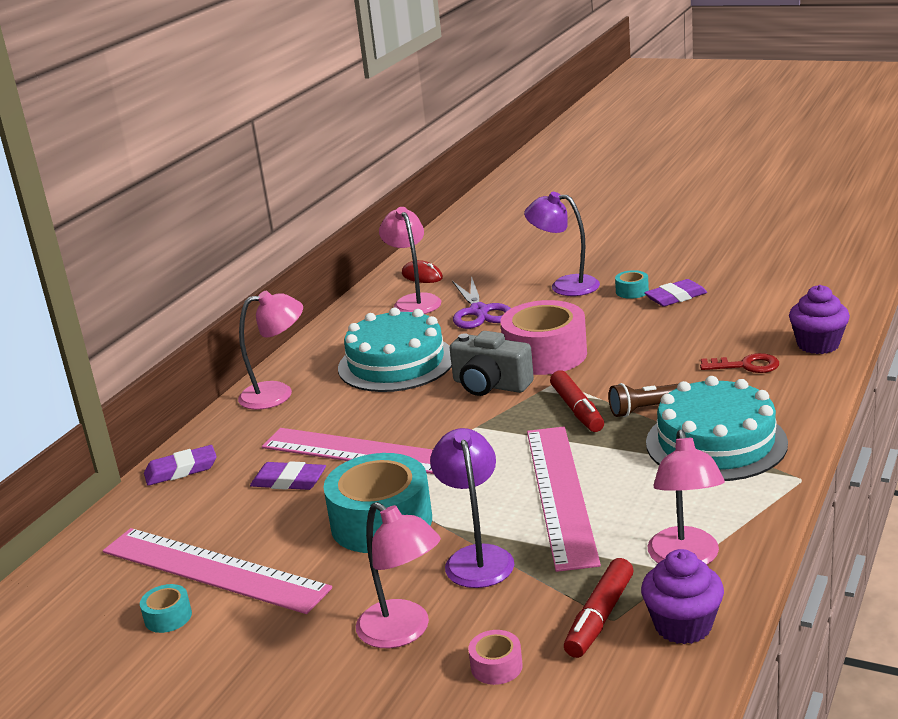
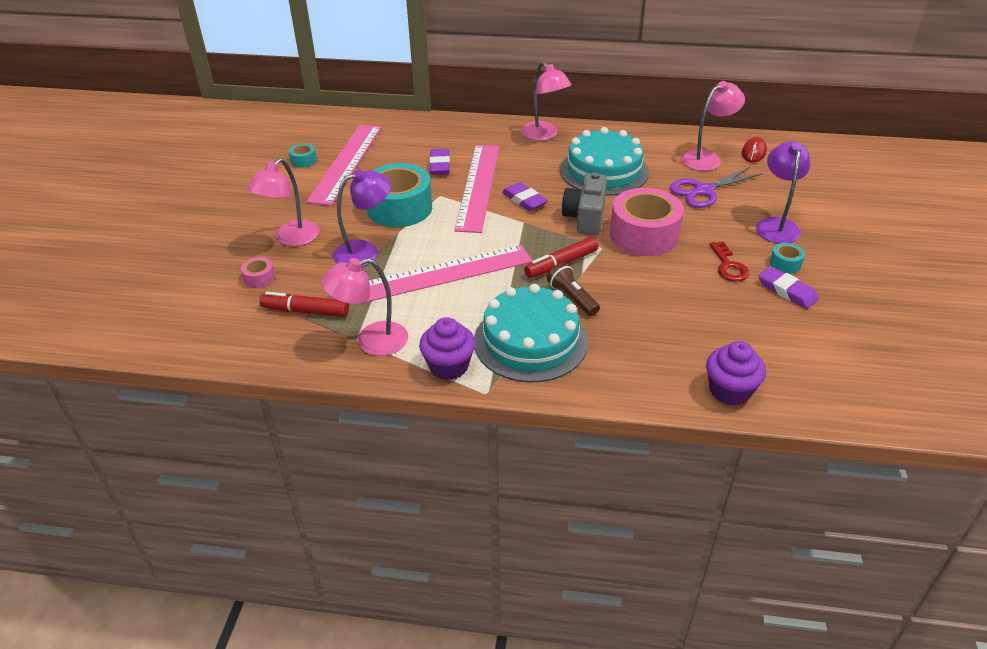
camera: 70 degrees right, 15 degrees up
purple eraser [144,445,217,486] -> purple eraser moved to [502,182,548,211]
purple cupcake [641,549,724,644] -> purple cupcake moved to [419,317,476,380]
red key [700,353,779,373] -> red key moved to [709,241,750,282]

